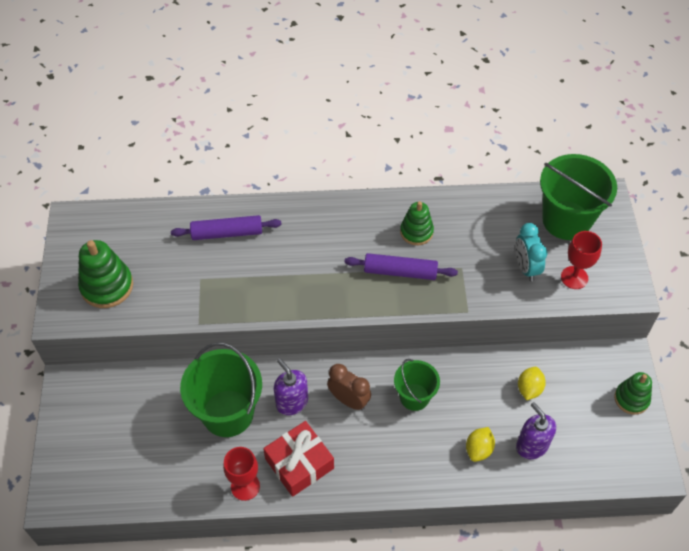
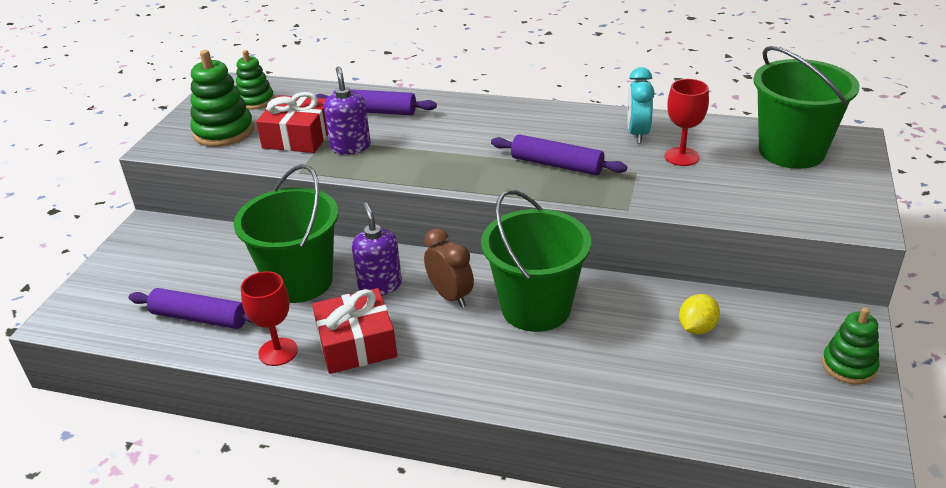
camera: 20 degrees right, 20 degrees down
green bucket [394,359,440,411] -> green bucket [481,190,591,332], size x1.71
green stacking toy [400,201,434,245] -> green stacking toy moved to [236,50,274,110]
yellow lemon [466,427,495,462] -> none
turquoise clock [515,223,547,281] -> turquoise clock moved to [627,67,655,143]
purple soap dispenser [516,402,556,459] -> purple soap dispenser moved to [324,66,371,155]
red goblet [561,231,602,289] -> red goblet moved to [665,79,709,166]
none -> purple rolling pin [129,288,252,329]
none -> red gift [256,92,328,153]

